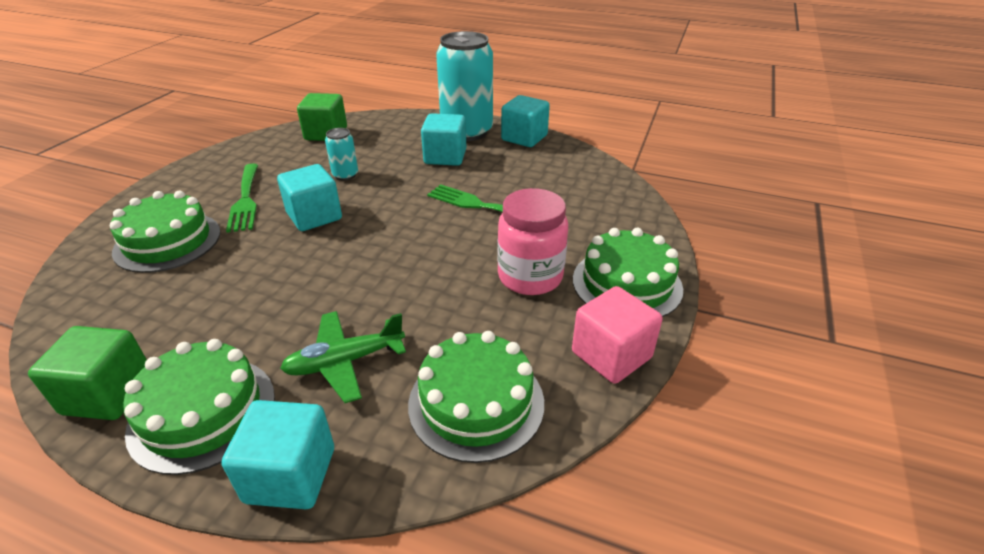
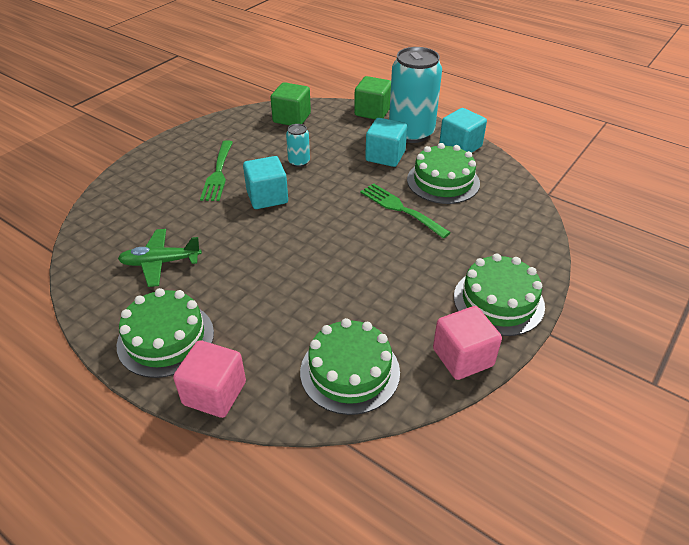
camera: 15 degrees right, 5 degrees up
green cube [28,326,147,420] -> green cube moved to [354,76,391,119]
green cake [110,191,221,273] -> green cake moved to [407,143,480,204]
turquoise cube [221,400,334,509] -> pink cube [173,340,246,418]
green plane [280,311,406,403] -> green plane moved to [118,229,202,287]
pink jar [497,188,568,295] -> none

